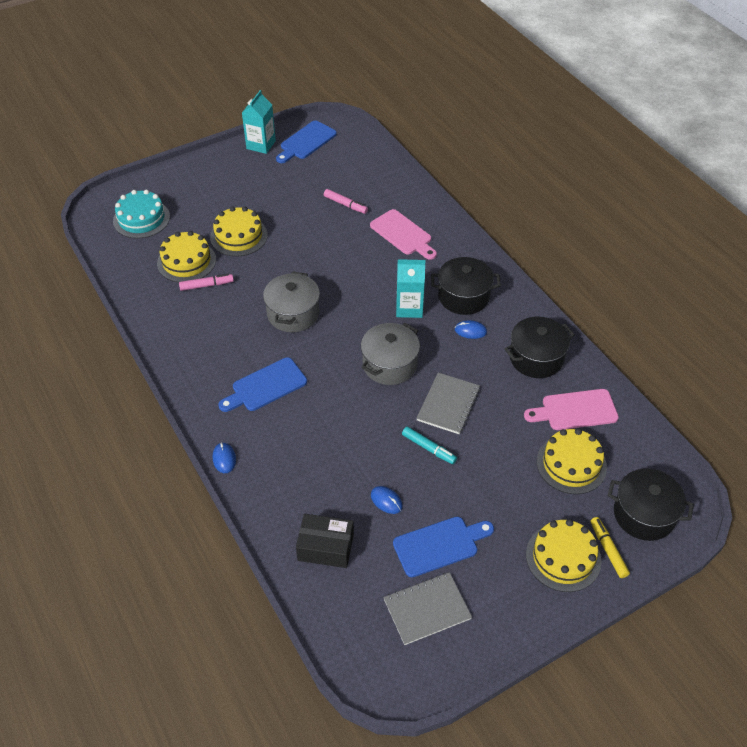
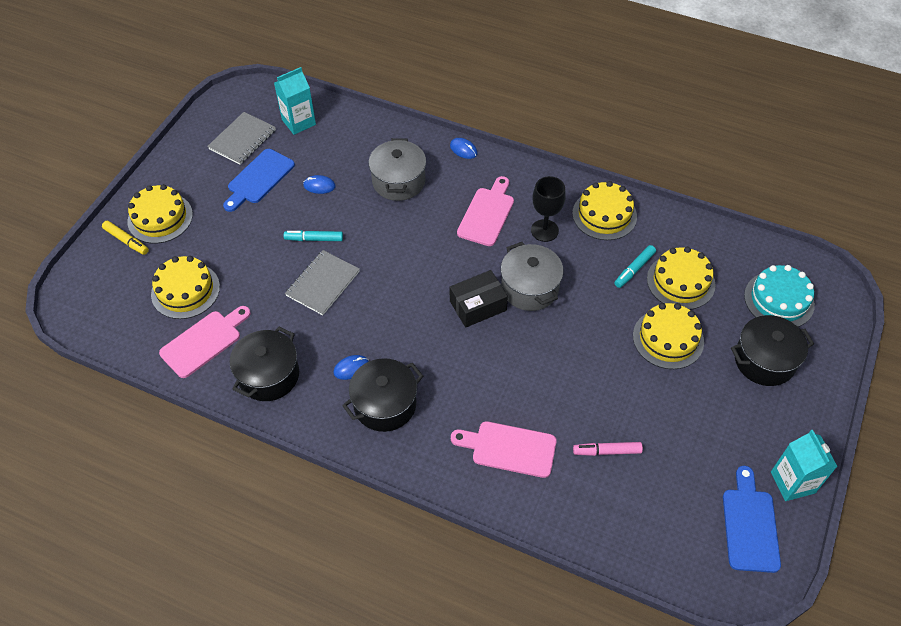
camera: 145 degrees right, 5 degrees up
pink marker [179,274,234,291] -> turquoise marker [614,245,656,288]
blue cutting board [218,357,307,412] -> pink cutting board [457,176,514,246]
black box [296,514,354,568] -> black box moved to [450,270,508,327]
grey pot [361,323,420,385] -> grey pot moved to [369,138,426,201]
turquoise carton [396,259,425,318] -> turquoise carton moved to [274,67,316,135]
grey notebook [416,372,480,434] -> grey notebook turned 45 degrees clockwise [285,250,360,315]
black pot [608,468,694,541] -> black pot moved to [731,315,814,386]
none -> black goblet [531,176,566,242]
none -> yellow cake [572,181,637,240]

